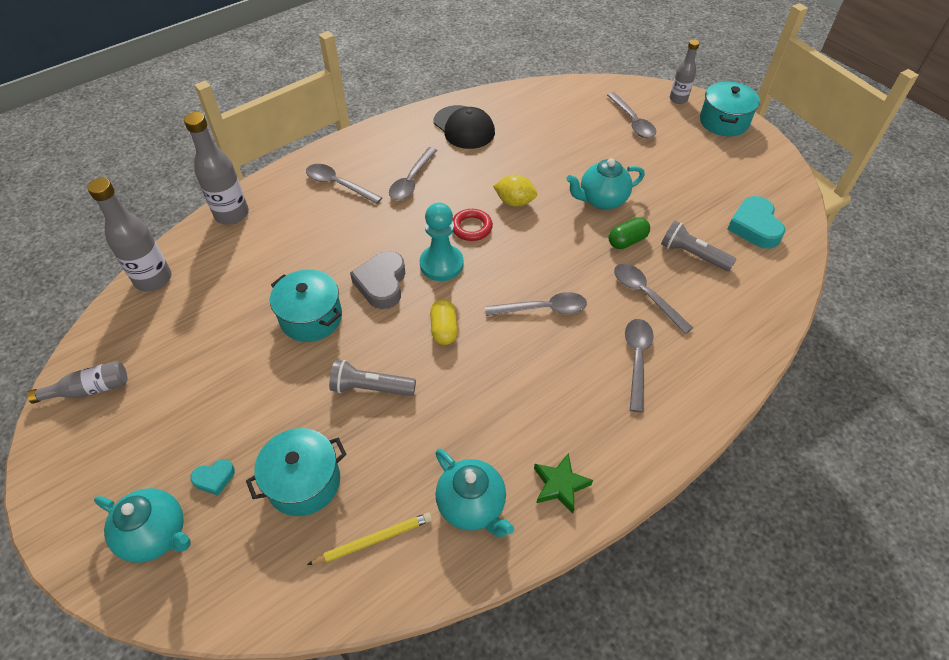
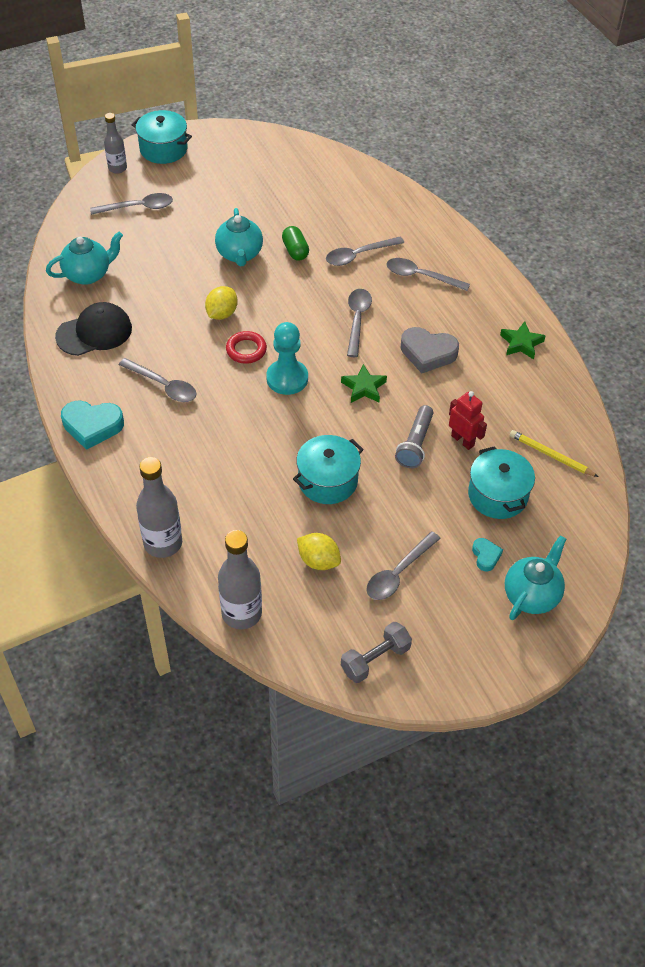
camera: 80 degrees left, 0 degrees up
grey bottle [27,361,127,404] -> grey dumbbell [341,622,412,683]
grey spoon [306,164,383,204] -> grey spoon moved to [366,532,441,600]
yellow pencil [307,512,432,565] -> yellow pencil turned 45 degrees counterclockwise [510,430,598,477]
grey heart [350,251,406,309] -> grey heart moved to [401,327,459,373]
yellow capsule [430,299,458,345] -> green star [341,364,387,403]
turquoise teapot [435,449,514,537] -> turquoise teapot moved to [46,232,123,285]
grey flashlight [661,220,737,272] -> none
turquoise heart [727,196,785,249] -> turquoise heart moved to [61,400,124,450]
none -> yellow lemon [297,533,341,570]
none -> red robot [449,391,487,450]

